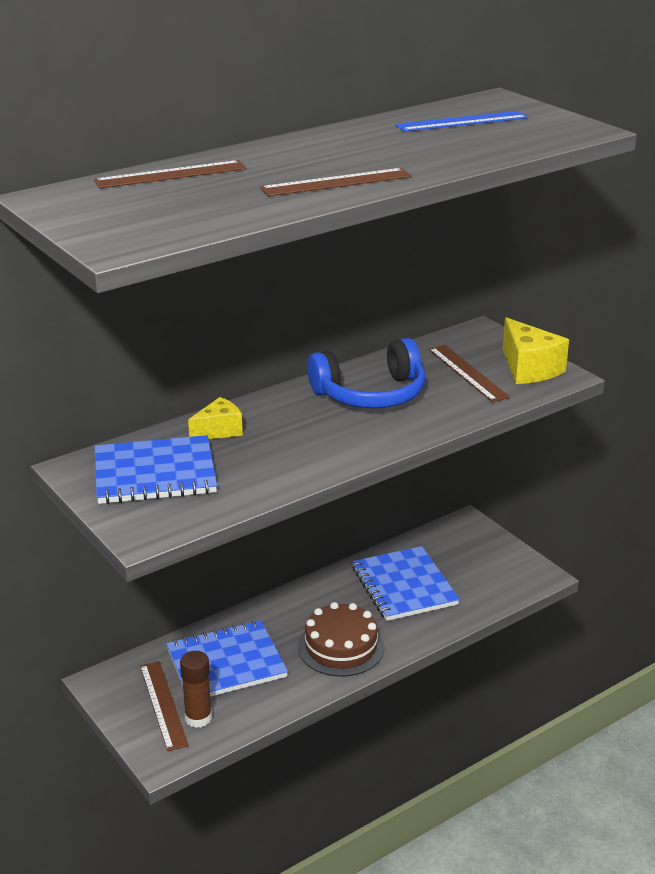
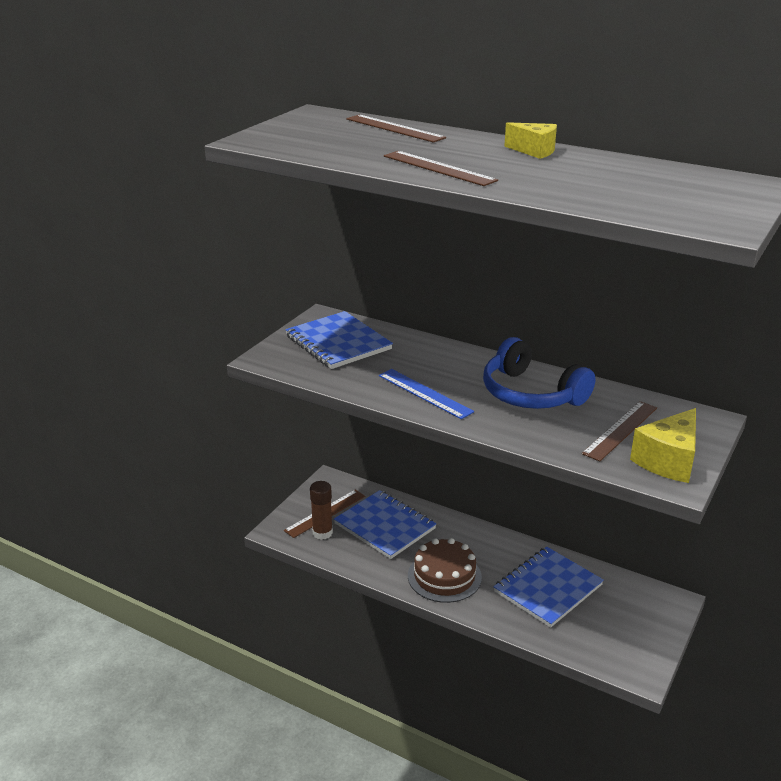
camera: 65 degrees right, 0 degrees up
yellow cheese [188,397,243,439] -> yellow cheese moved to [504,122,557,159]
blue ruler [395,111,528,132] -> blue ruler moved to [379,369,474,419]

